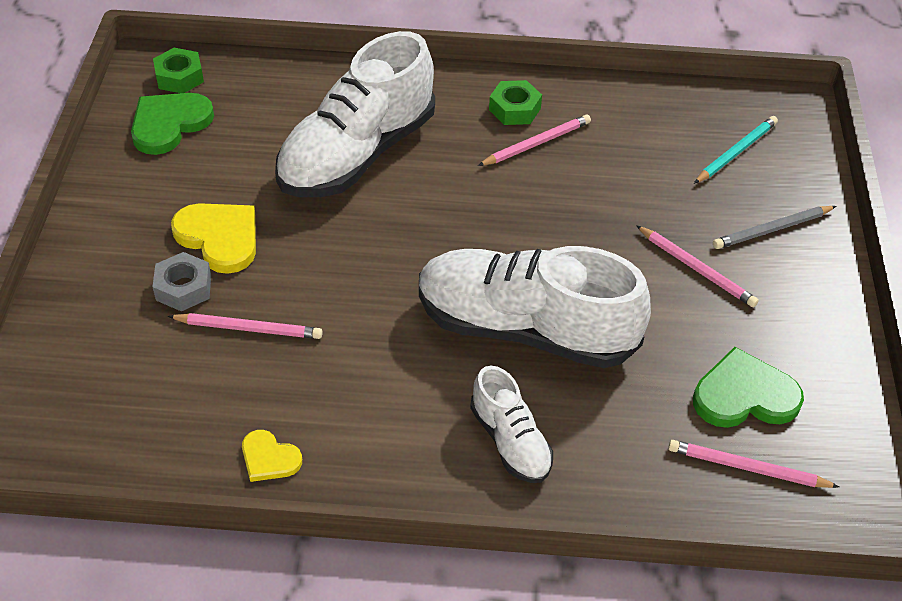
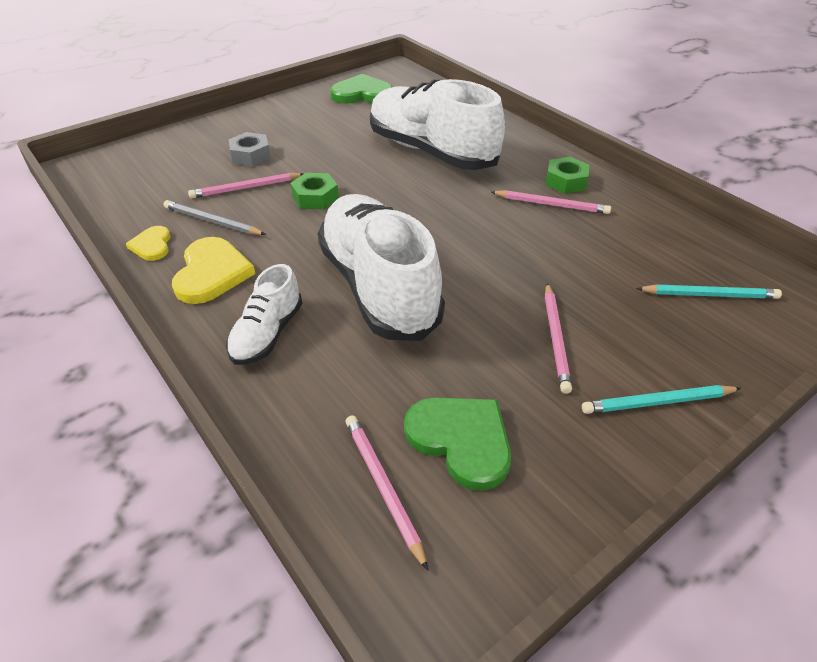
camera: 50 degrees right, 5 degrees down
green nut [153,48,204,93] -> green nut moved to [290,173,339,210]
pink pencil [168,313,323,339] -> pink pencil turned 105 degrees clockwise [188,173,303,199]
yellow heart [171,203,256,274] -> yellow heart moved to [172,237,255,304]
white shoe [275,31,435,197] -> white shoe turned 45 degrees clockwise [370,79,505,170]
grey pencil [713,206,836,249] -> grey pencil moved to [164,200,266,235]
none -> turquoise pencil [582,385,741,414]

